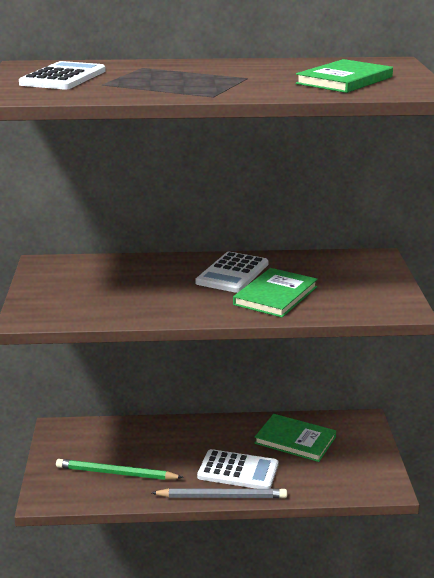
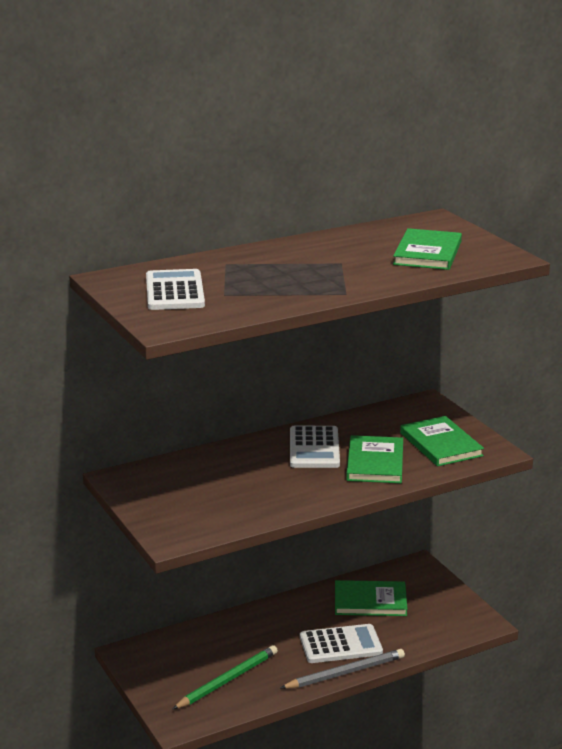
camera: 25 degrees left, 0 degrees up
green pencil [56,459,183,480] -> green pencil turned 150 degrees clockwise [172,645,278,710]
none -> green book [400,416,484,466]

